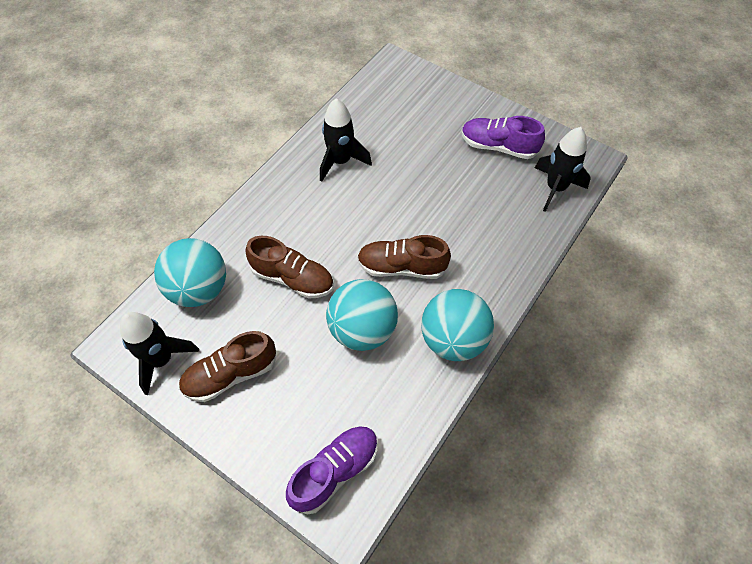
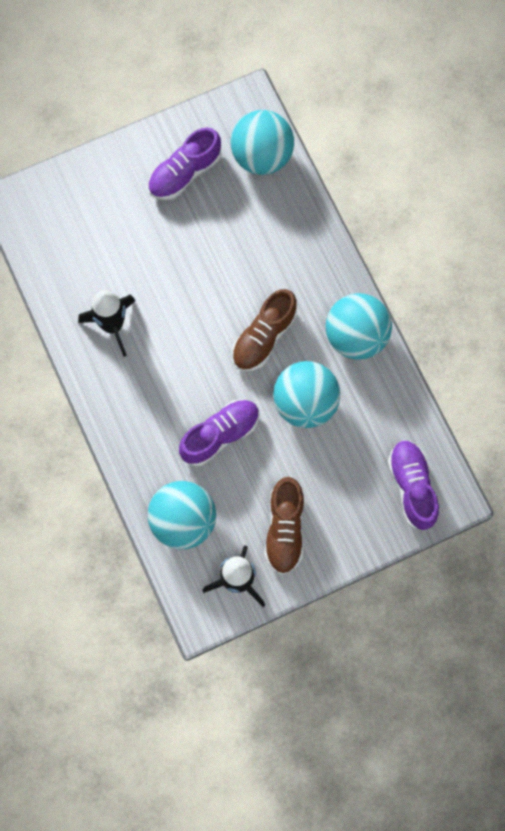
camera: 60 degrees left, 15 degrees up
brown shoe [245,236,334,299] -> purple shoe [179,400,259,466]
black rocket [535,127,591,212] -> turquoise ball [230,110,294,175]

